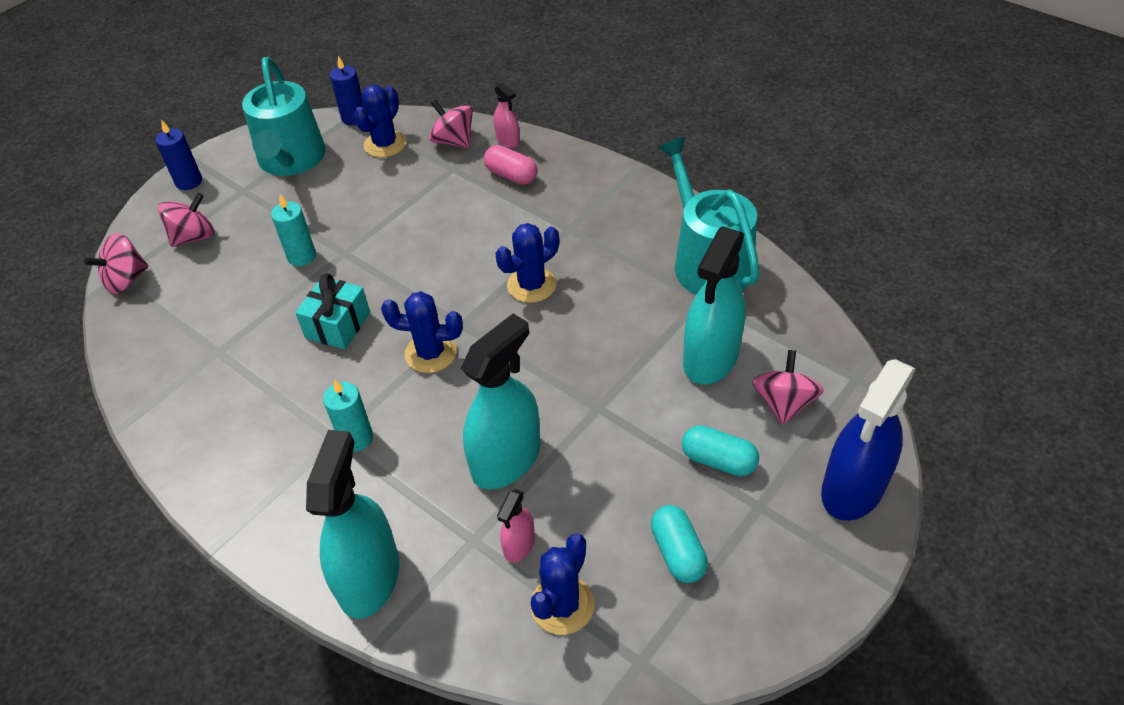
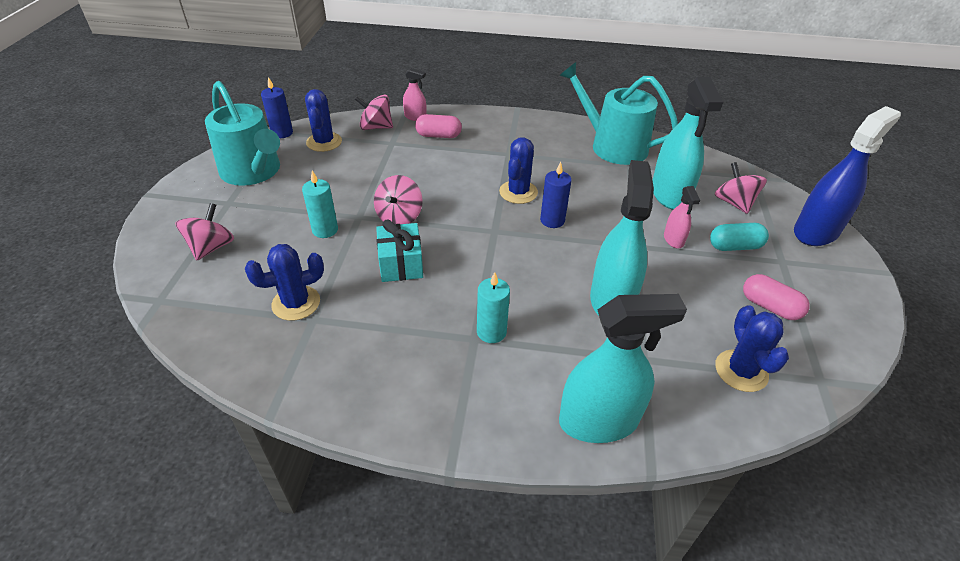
camera: 35 degrees left, 5 degrees down
pink spinning top [84,233,149,294] -> pink spinning top moved to [374,175,423,224]
blue candle [155,120,202,190] -> blue candle moved to [540,162,572,228]
turquoise spray bottle [306,430,399,619] -> turquoise spray bottle turned 105 degrees clockwise [559,294,687,443]
blue cactus [381,291,463,373] -> blue cactus moved to [245,244,324,321]
pink spray bottle [497,489,535,563] -> pink spray bottle moved to [664,186,700,248]
turquoise capsule [651,505,708,583] -> pink capsule [743,274,810,320]
blue spray bottle [821,359,916,521] -> blue spray bottle turned 135 degrees counterclockwise [794,106,901,246]

